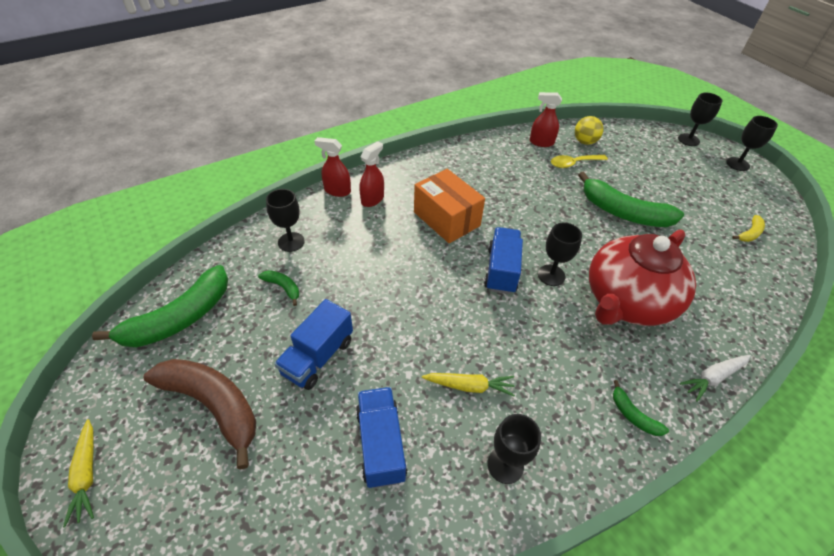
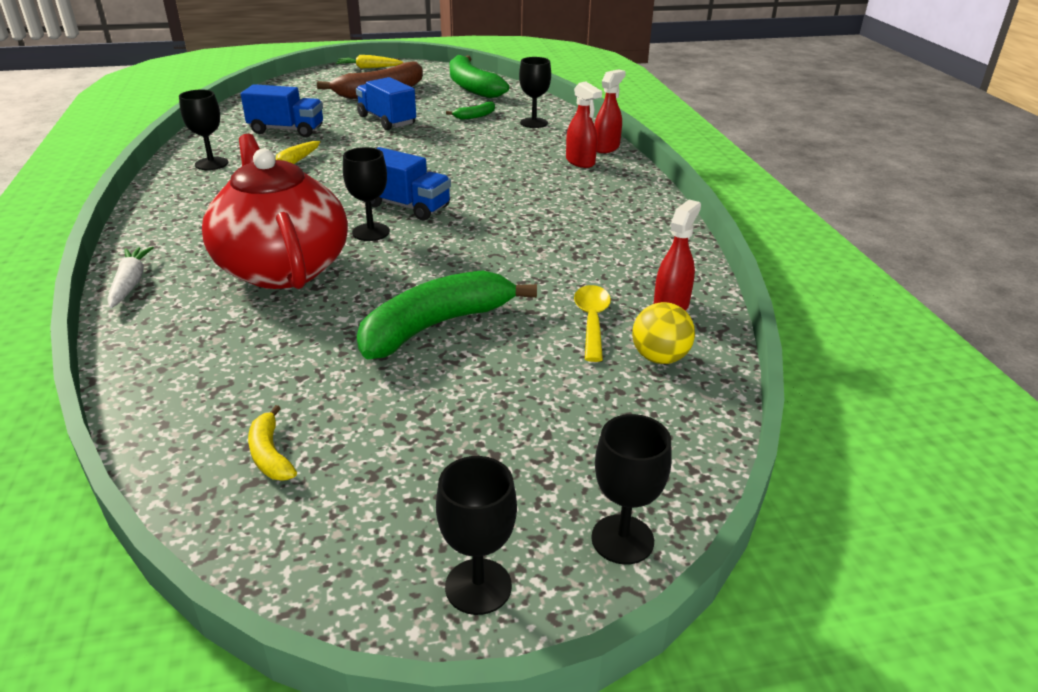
camera: 110 degrees right, 15 degrees down
orange box [414,169,485,243] -> none
green banana [613,380,669,436] -> none

